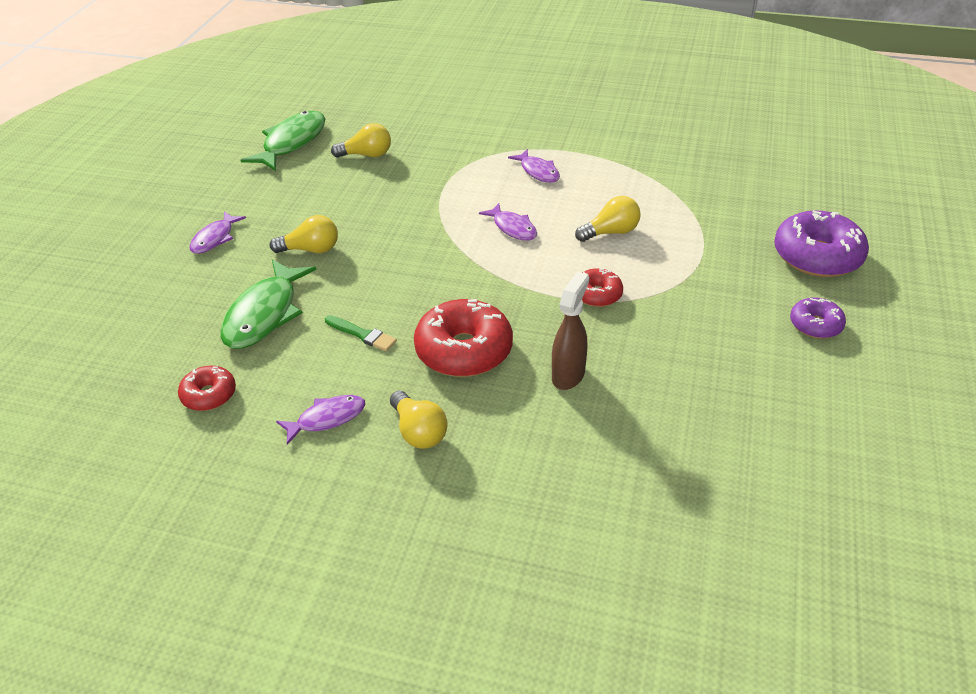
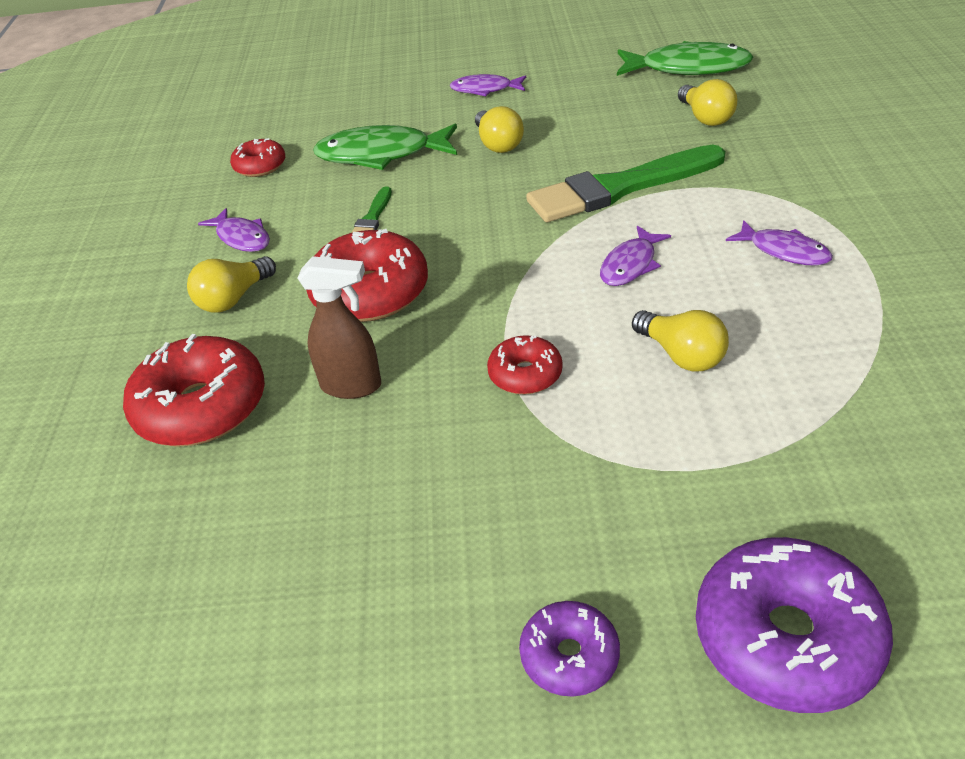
camera: 75 degrees right, 0 degrees up
purple fish [508,149,560,183] -> purple fish turned 90 degrees counterclockwise [726,220,833,266]
none -> red donut [123,334,265,447]
none -> green brush [526,145,725,222]

